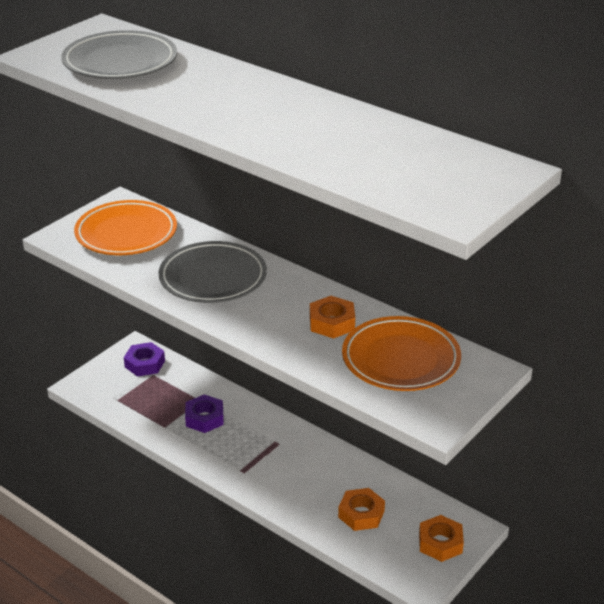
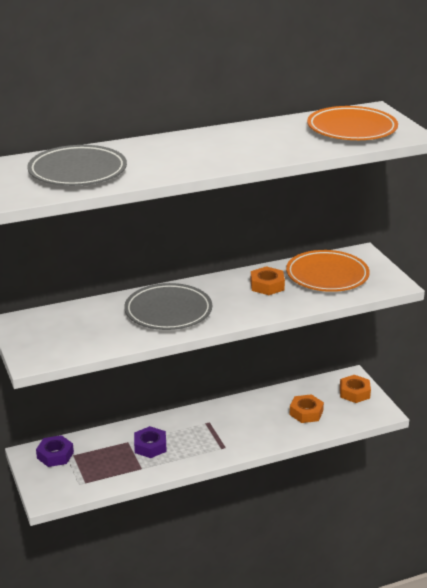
camera: 60 degrees left, 5 degrees down
orange plate [74,200,177,255] -> orange plate moved to [307,106,398,140]

